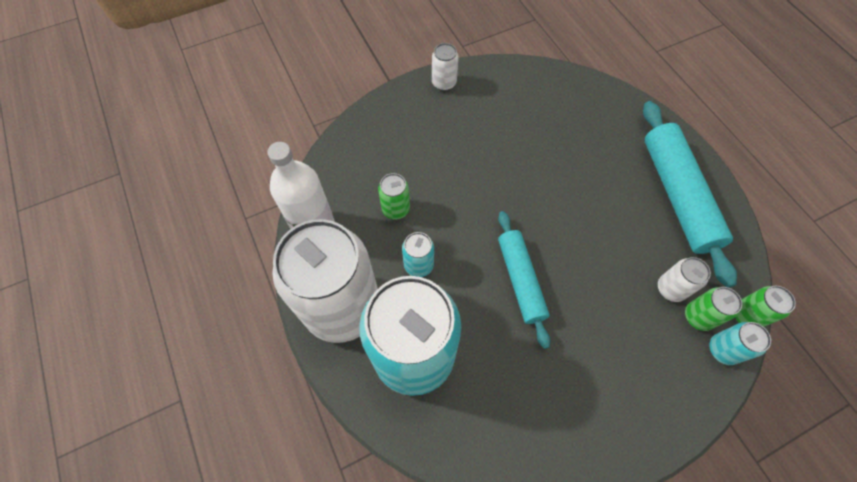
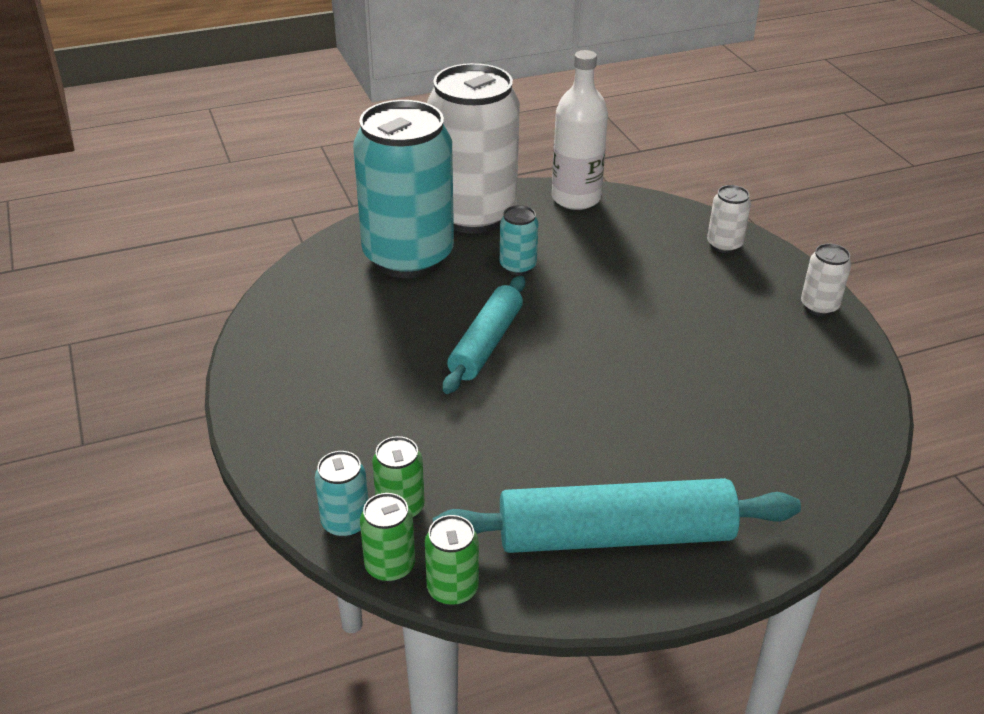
camera: 95 degrees right, 25 degrees down
green can [378,173,410,220] -> green can moved to [425,515,479,606]
turquoise rolling pin [498,211,550,349] -> turquoise rolling pin turned 60 degrees counterclockwise [443,276,525,394]
white can [658,257,711,302] -> white can moved to [707,185,751,253]

